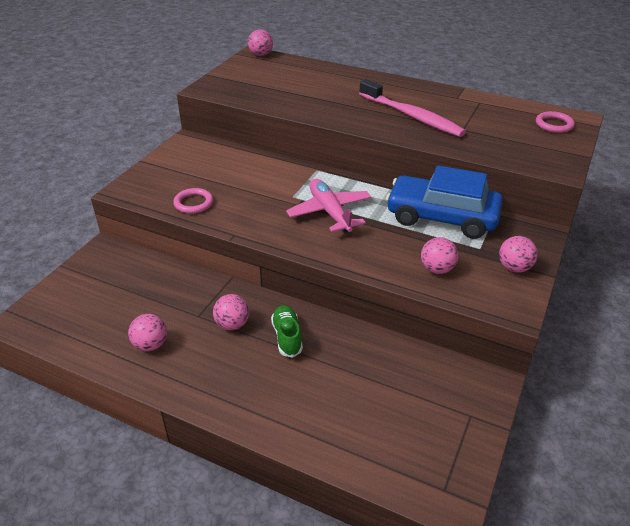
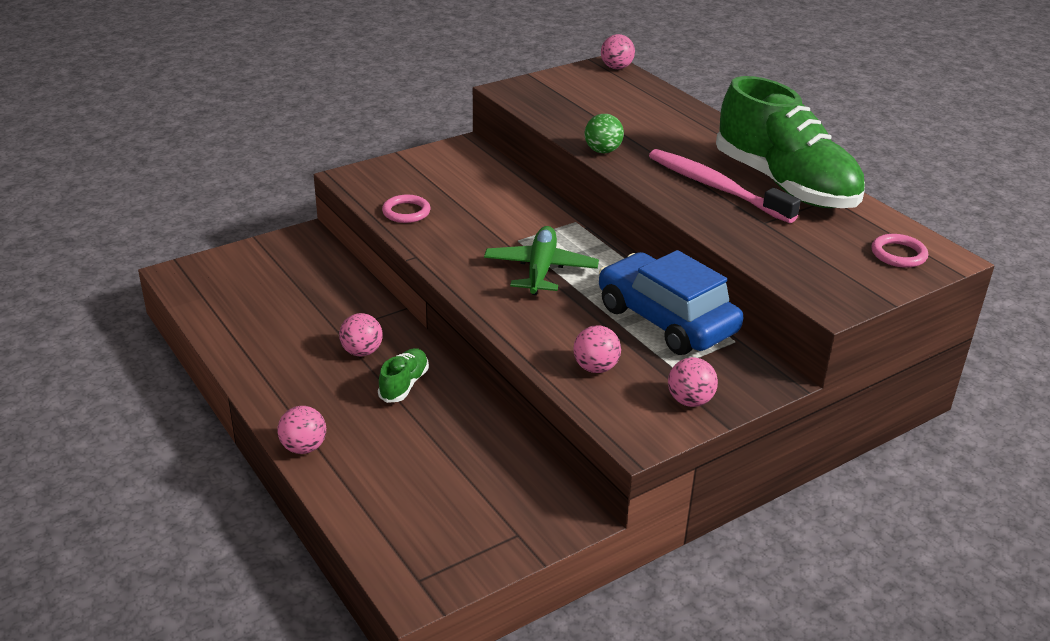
camera: 30 degrees right, 5 degrees down
pink ball [128,314,167,351] -> pink ball moved to [277,406,326,454]
pink plane [286,179,372,233] -> green plane [484,226,599,295]
pink toothbrush [359,79,466,137] -> pink toothbrush turned 150 degrees clockwise [649,149,801,223]
none -> green ball [584,114,624,153]
none -> green shoe [716,76,865,208]

